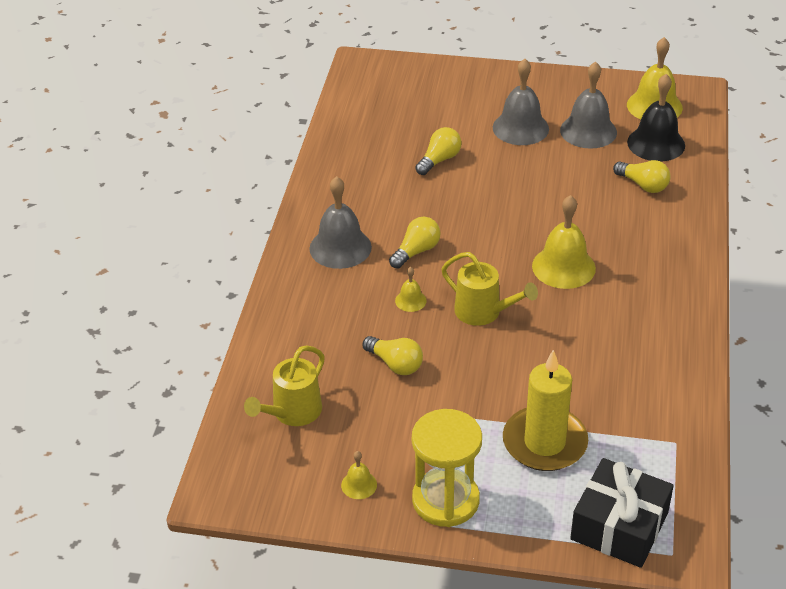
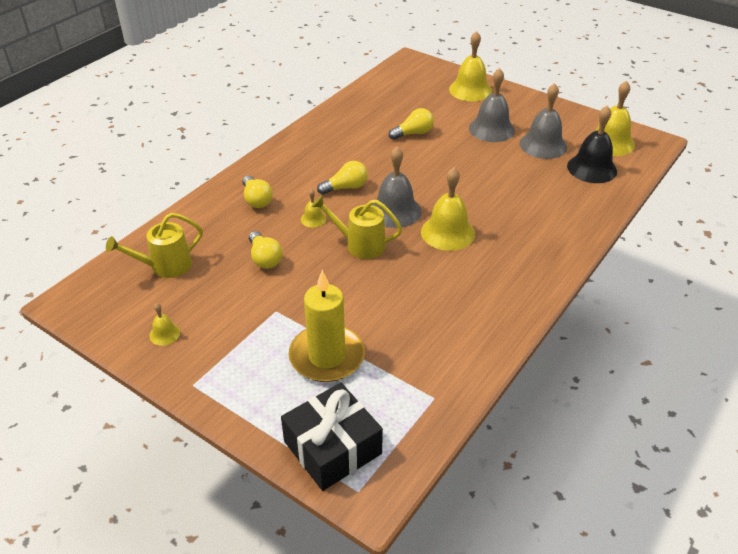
camera: 25 degrees right, 0 degrees up
grey bell [309,176,372,269] -> grey bell moved to [372,146,421,228]
yellow hourglass [412,409,482,527] -> none
yellow watering can [441,252,538,326] -> yellow watering can turned 135 degrees clockwise [312,195,402,259]
yellow light bulb [613,160,670,193] -> yellow light bulb moved to [243,176,273,208]
none -> yellow bell [449,31,492,101]

